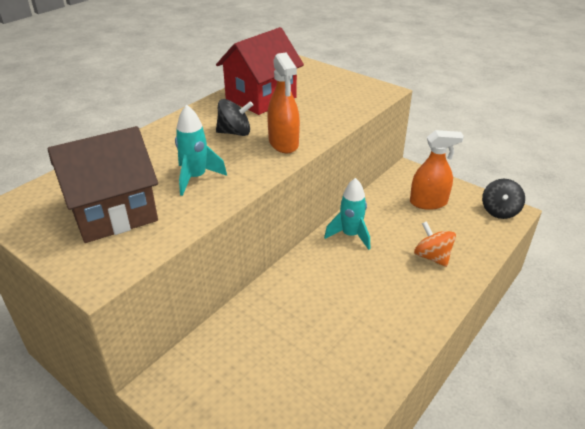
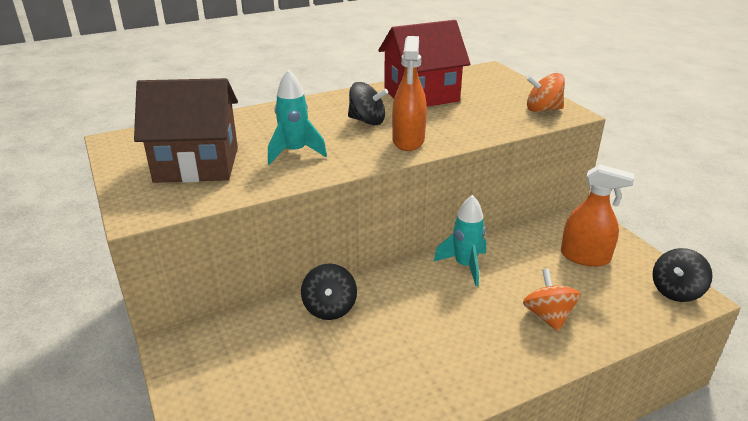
camera: 25 degrees right, 5 degrees down
none -> black spinning top [301,263,357,320]
none -> orange spinning top [526,73,565,112]

